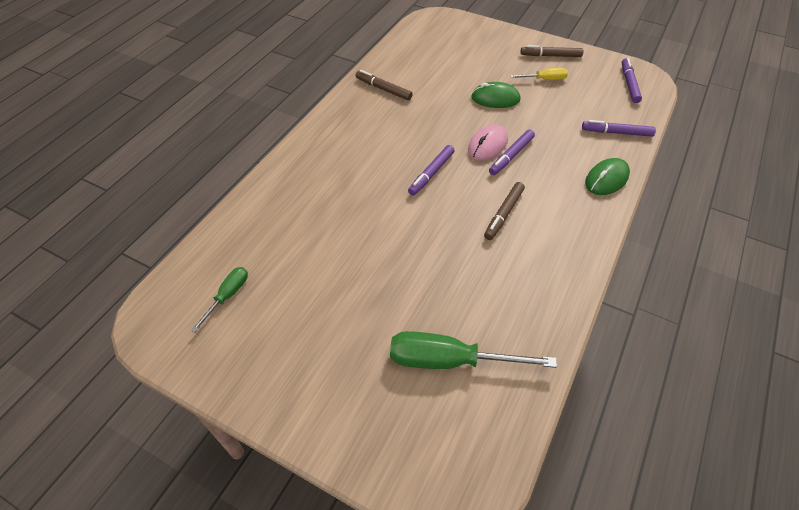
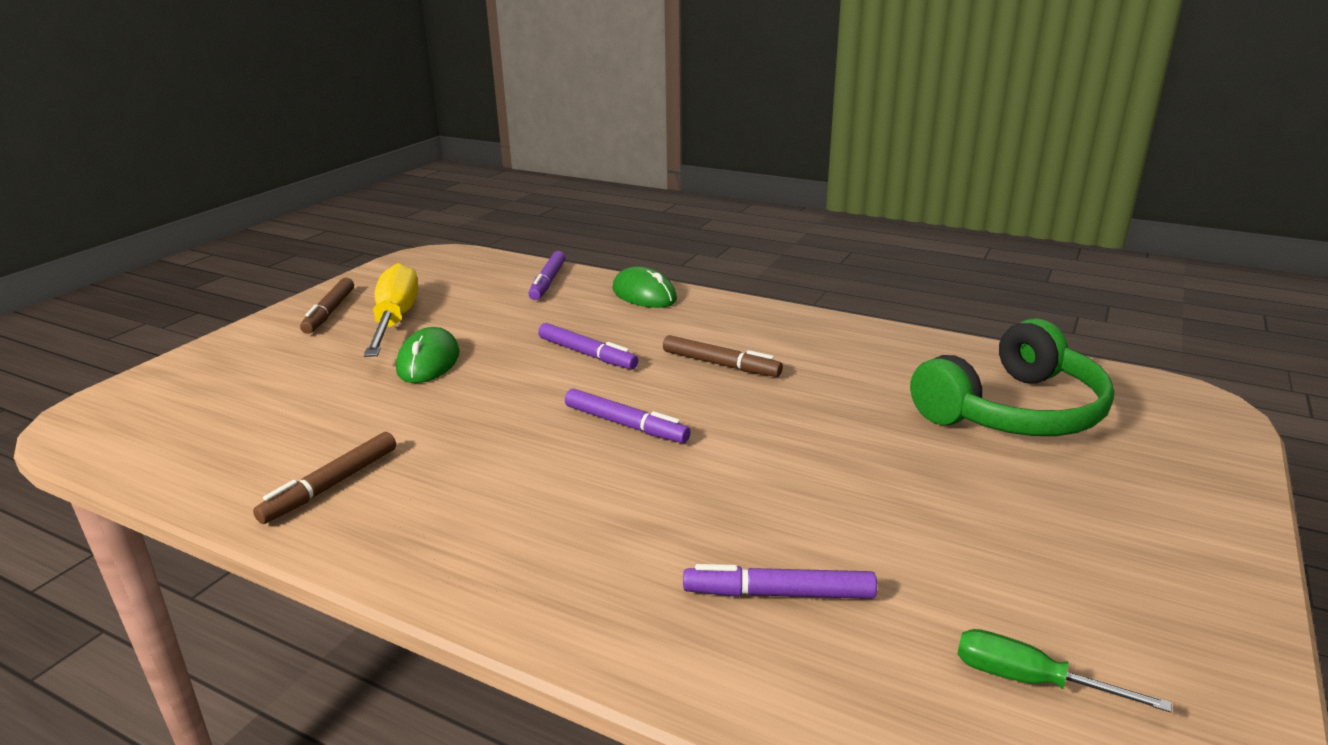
camera: 90 degrees left, 25 degrees down
green screwdriver [390,331,557,369] -> green headphones [910,318,1115,436]
pink mouse [468,124,508,161] -> none
yellow screwdriver [510,68,568,80] -> yellow screwdriver [364,263,418,357], size x1.86
purple marker [622,58,642,103] -> purple marker moved to [683,564,877,599]

